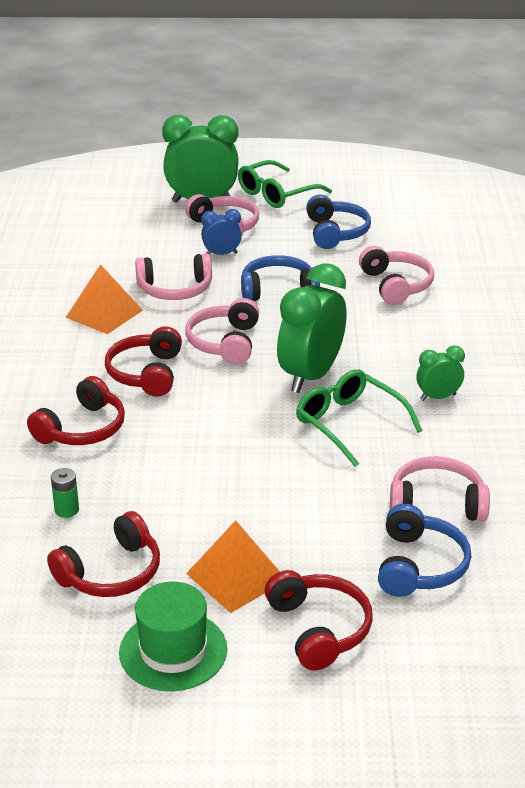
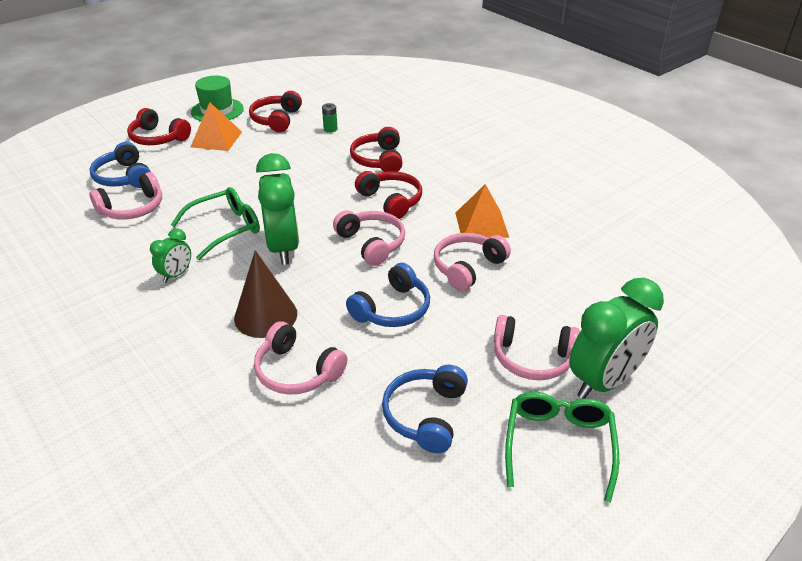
camera: 140 degrees right, 5 degrees up
blue clock [201,209,242,255] -> none
green glasses [296,369,422,467] -> green glasses turned 45 degrees counterclockwise [171,187,260,260]
blue headphones [306,194,371,249] -> blue headphones turned 60 degrees clockwise [382,365,468,453]
none -> brown cone [234,250,297,338]

